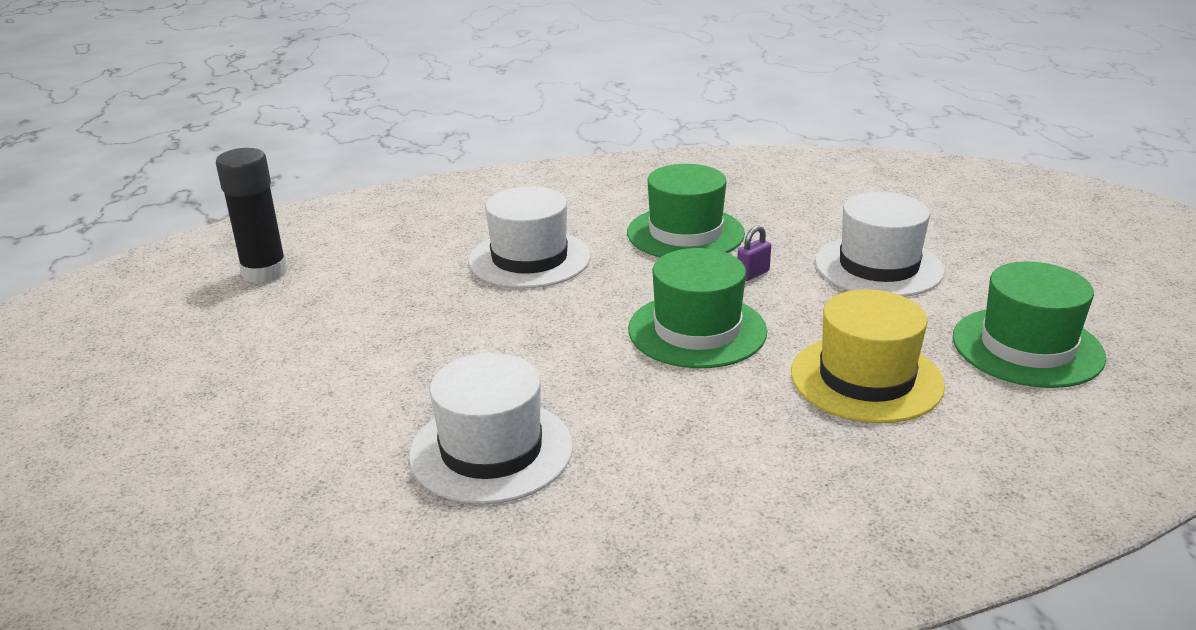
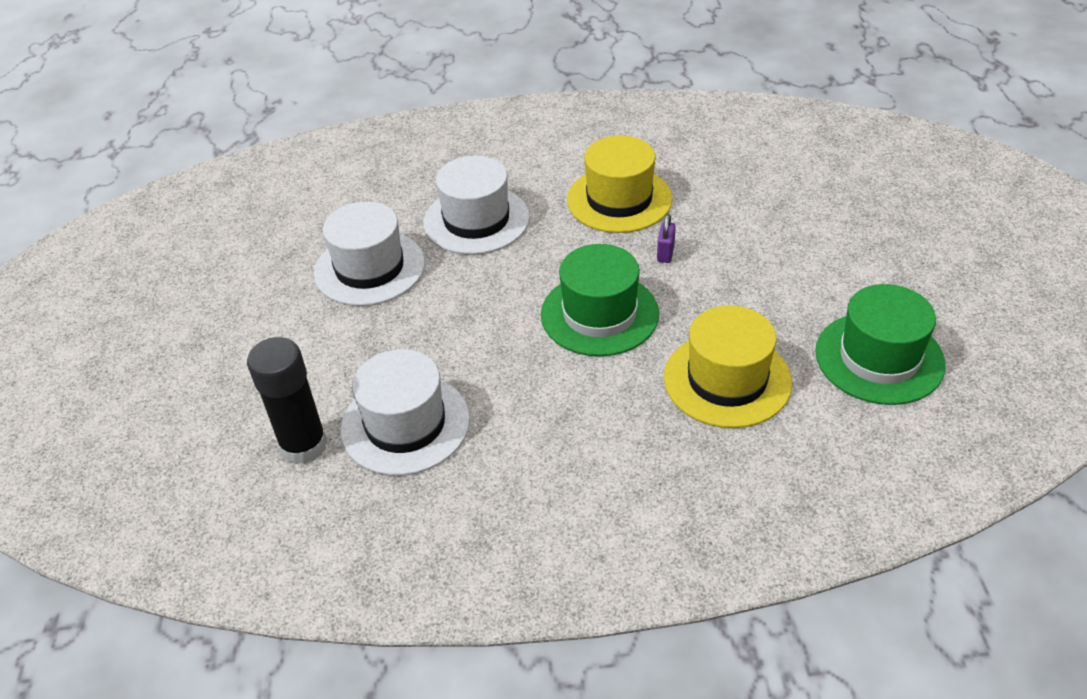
camera: 10 degrees right, 15 degrees up
black glue stick [216,148,288,283] -> black glue stick moved to [247,337,328,464]
green hat [627,164,745,257] -> yellow hat [567,135,673,233]
purple padlock [737,225,771,281] -> purple padlock turned 45 degrees counterclockwise [657,214,676,263]
white hat [815,192,945,297] -> white hat moved to [314,201,425,306]

